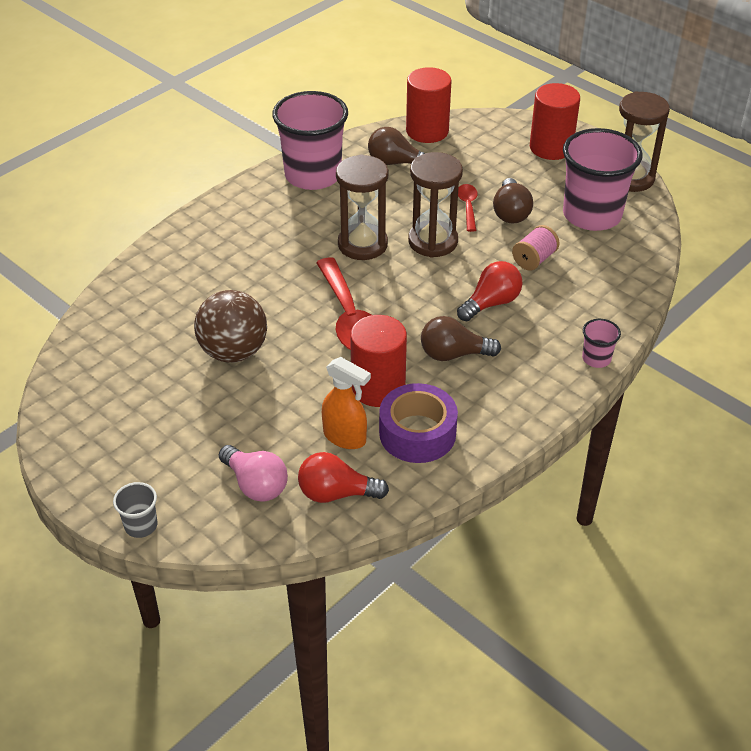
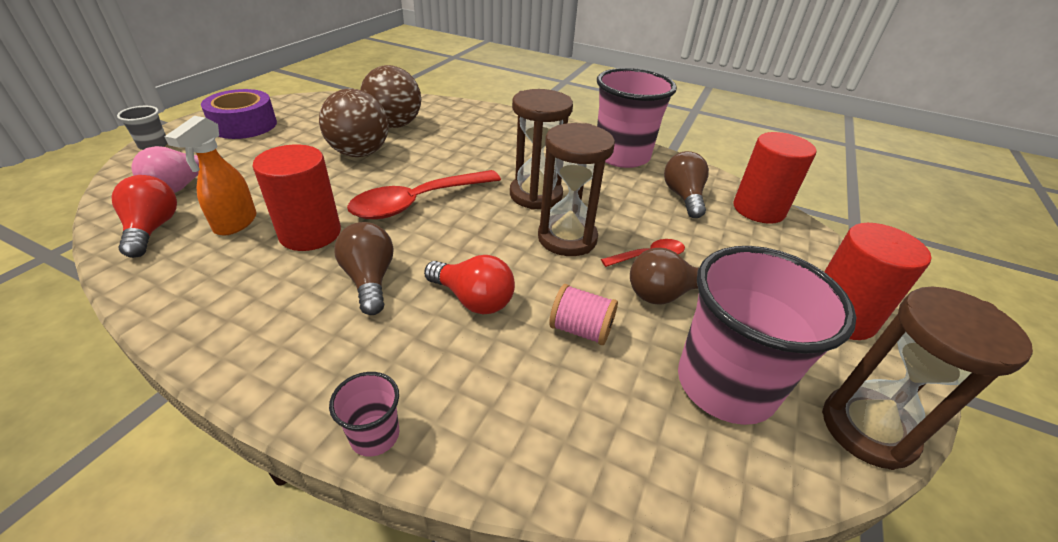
camera: 70 degrees right, 5 degrees down
purple tape [379,383,458,463] -> purple tape moved to [201,89,277,139]
none -> brown ball [360,65,421,128]

